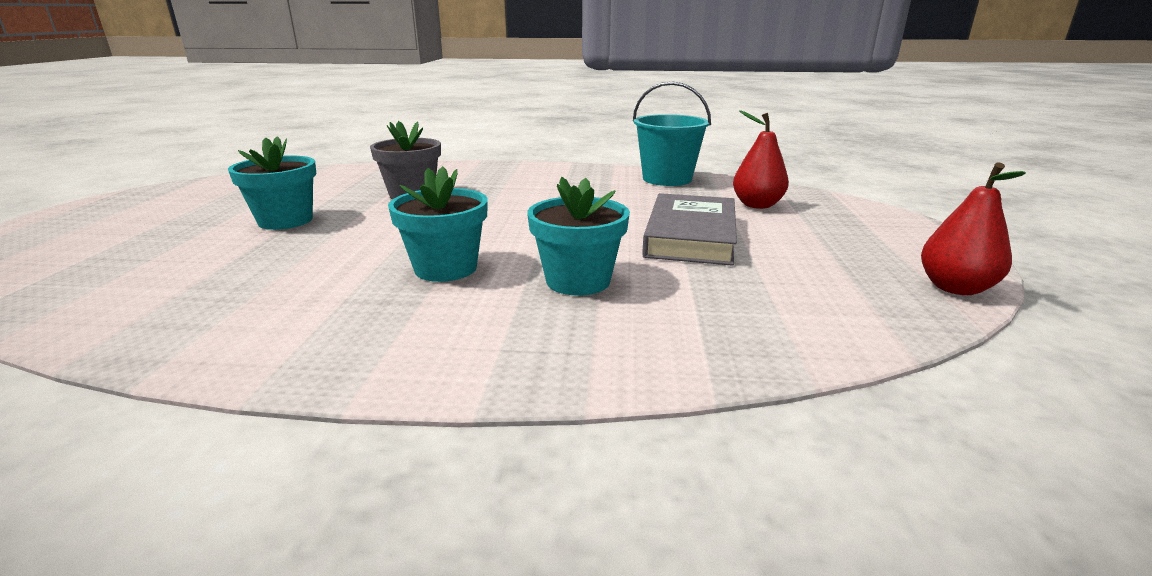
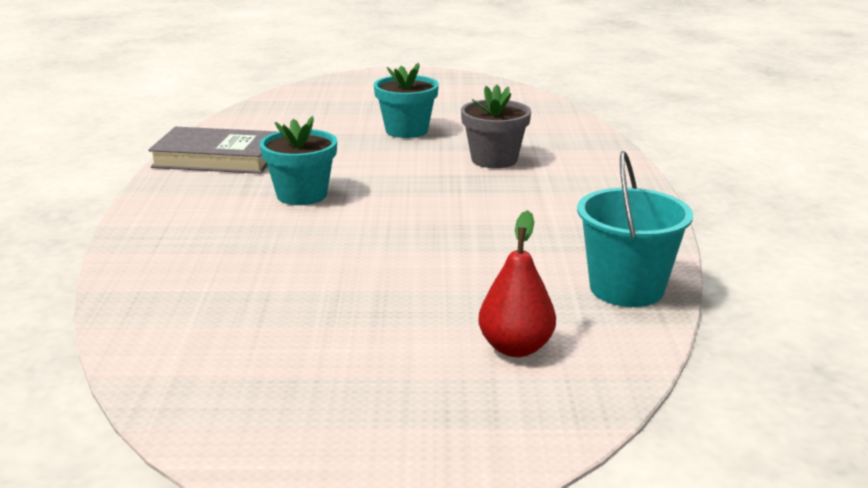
camera: 85 degrees right, 0 degrees up
turquoise flower pot [527,177,630,296] -> none
grey book [642,193,737,266] -> grey book moved to [148,127,279,174]
red pear [921,162,1026,295] -> none

